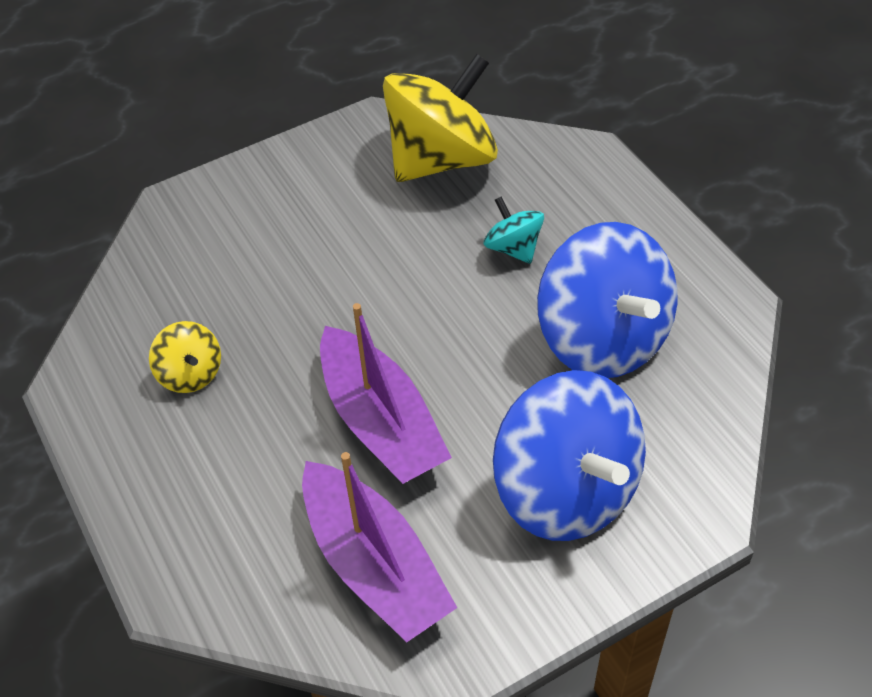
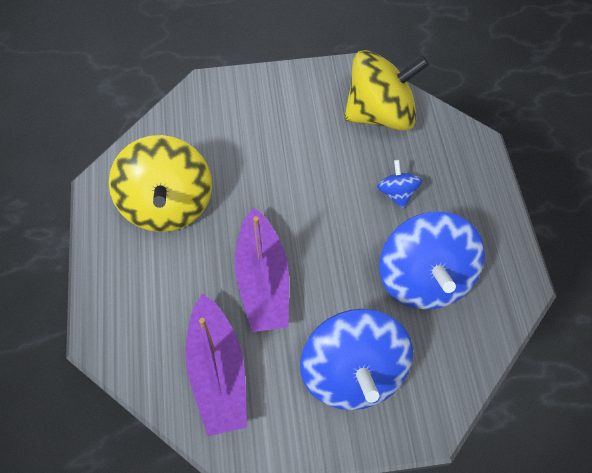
camera: 20 degrees right, 10 degrees up
yellow spinning top [149,321,221,393] -> yellow spinning top [109,135,212,232], size x2.14
turquoise spinning top [484,197,544,264] -> blue spinning top [377,160,422,209]

